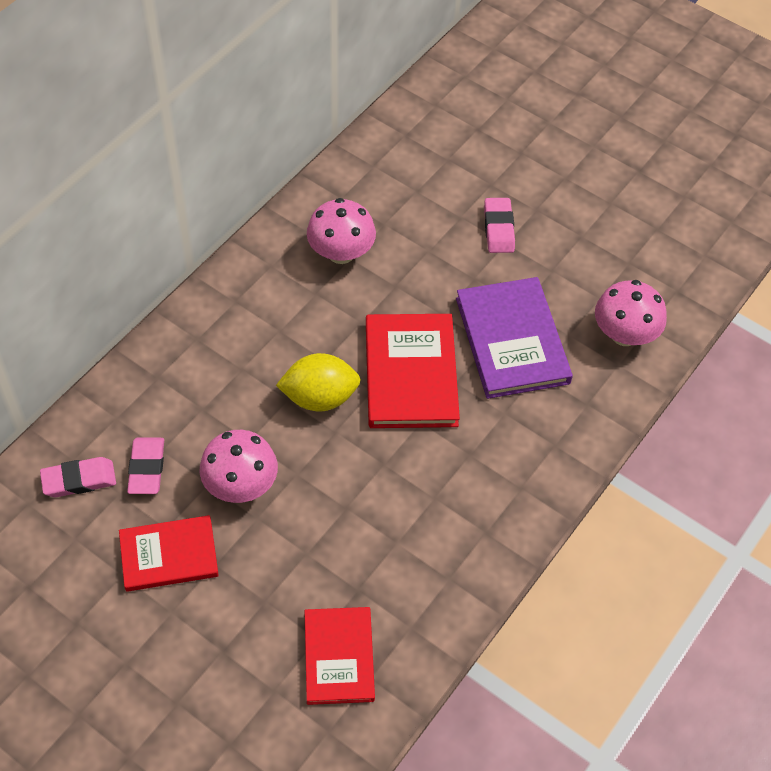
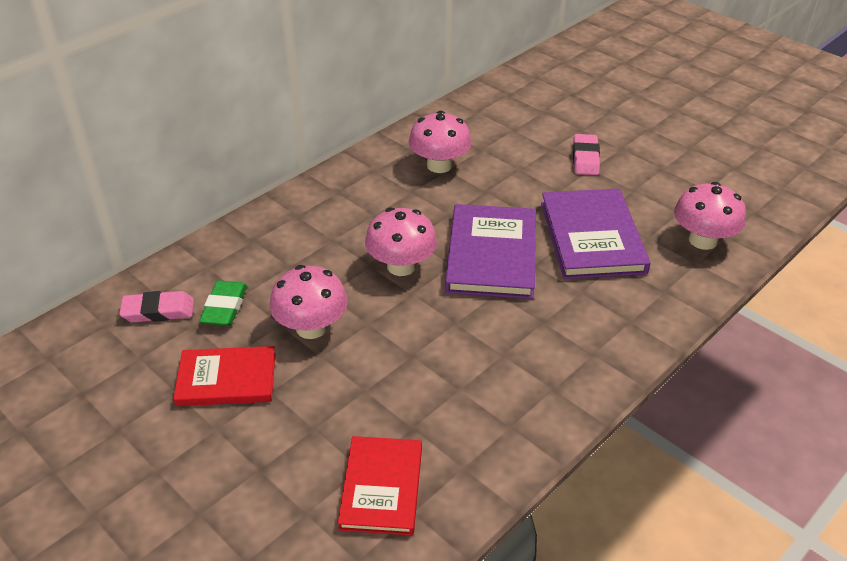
camera: 10 degrees right, 15 degrees down
pink eraser [127,437,164,494] -> green eraser [199,280,247,326]
yellow lemon [276,353,361,411] -> pink mushroom [365,207,437,276]
red book [366,314,460,428] -> purple book [445,204,536,299]

